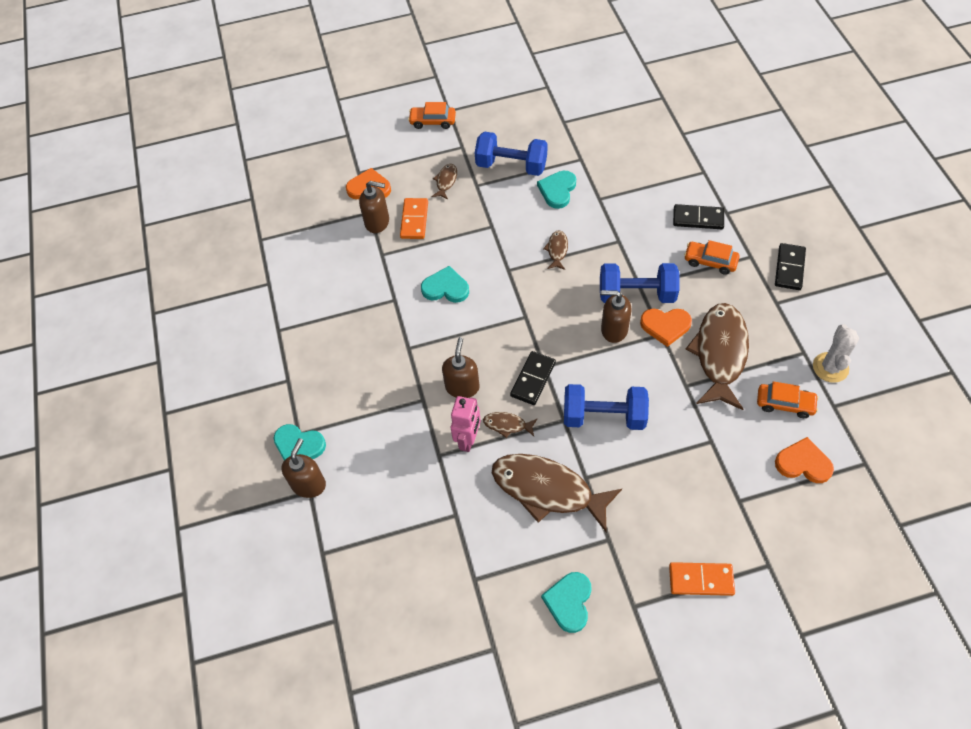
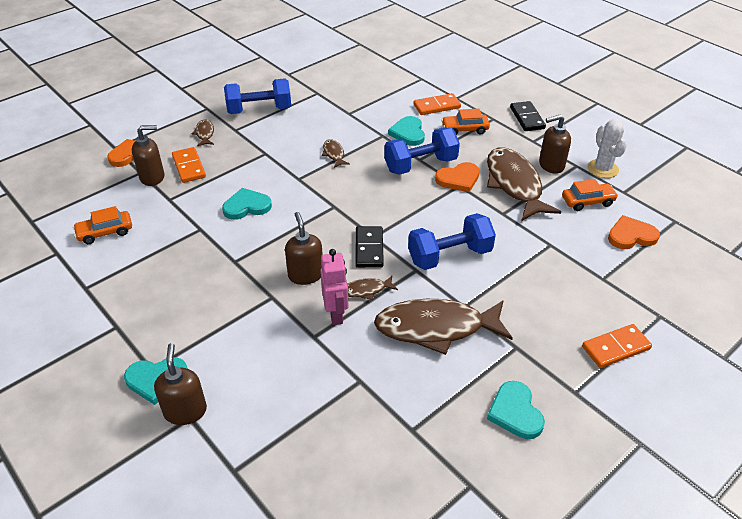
camera: 30 degrees left, 15 degrees down
orange car [408,102,456,129] -> orange car moved to [73,206,132,244]
turquoise heart [537,171,576,209] -> turquoise heart moved to [388,116,425,146]
brown soap dispenser [601,290,631,343] -> brown soap dispenser moved to [539,115,571,174]
black domino [673,204,724,229] -> orange domino [413,93,461,115]

